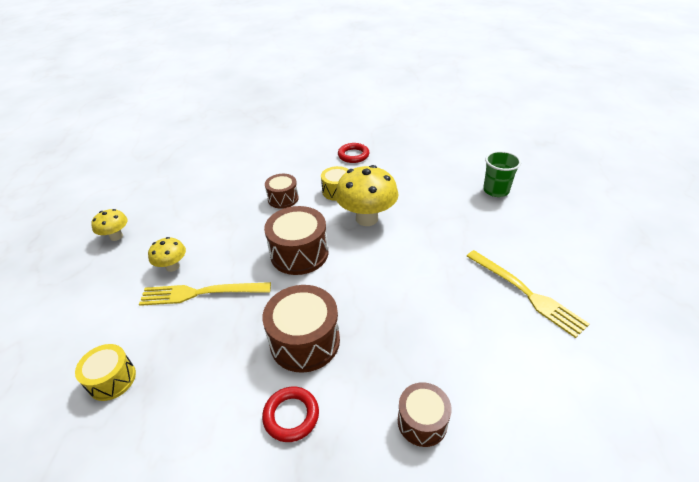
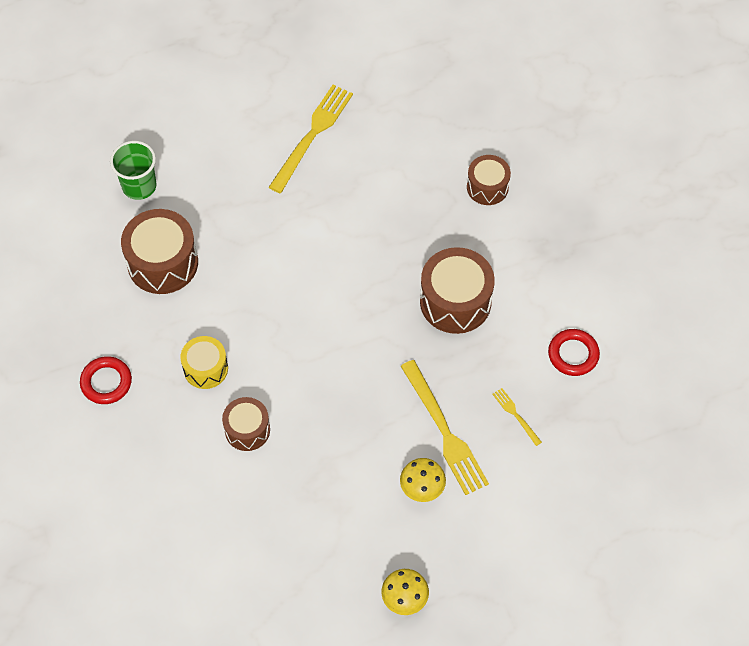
camera: 115 degrees left, 20 degrees up
yellow drum [75,344,136,401] -> none
red ring [262,387,319,442] -> red ring moved to [548,329,600,376]
brown drum [264,206,328,275] -> brown drum moved to [121,209,198,294]
yellow mushroom [335,165,398,226] -> none
none -> yellow fork [492,388,542,446]

